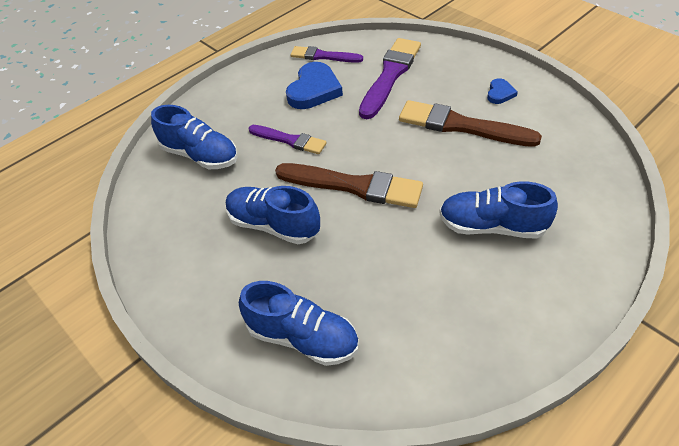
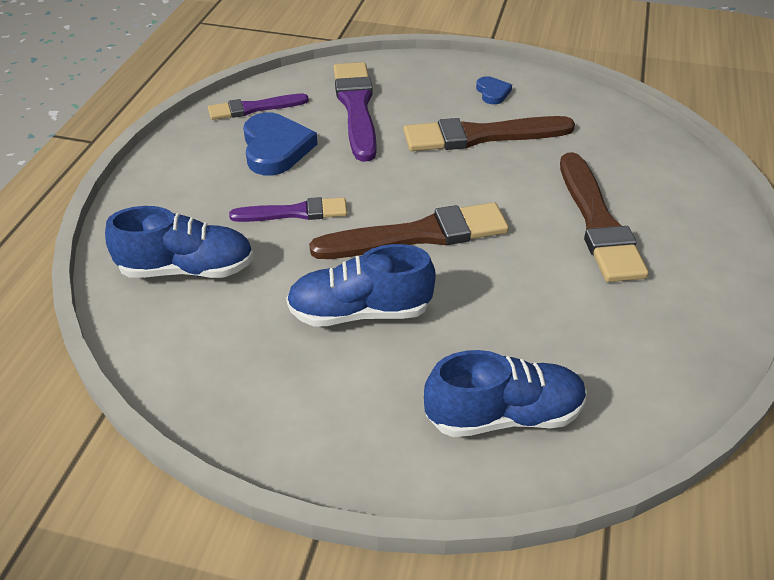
camera: 35 degrees left, 5 degrees down
blue shoe [439,182,558,239] -> brown brush [560,152,649,282]

